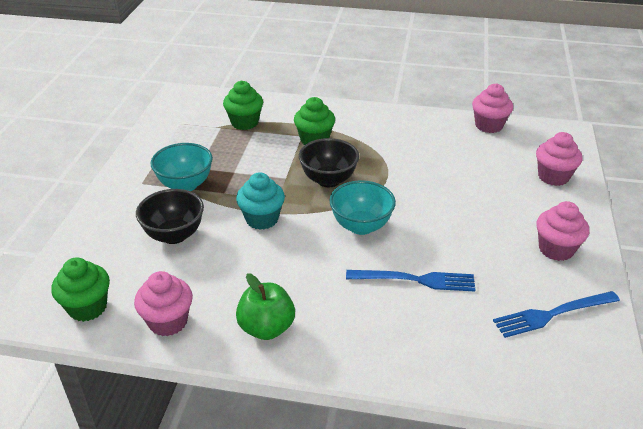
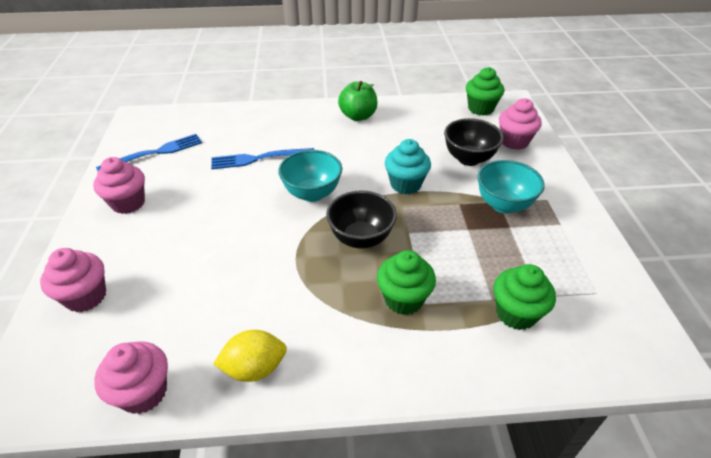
camera: 165 degrees right, 5 degrees up
pink cupcake [134,271,193,336] -> pink cupcake moved to [499,98,542,150]
none -> yellow lemon [213,330,287,382]

